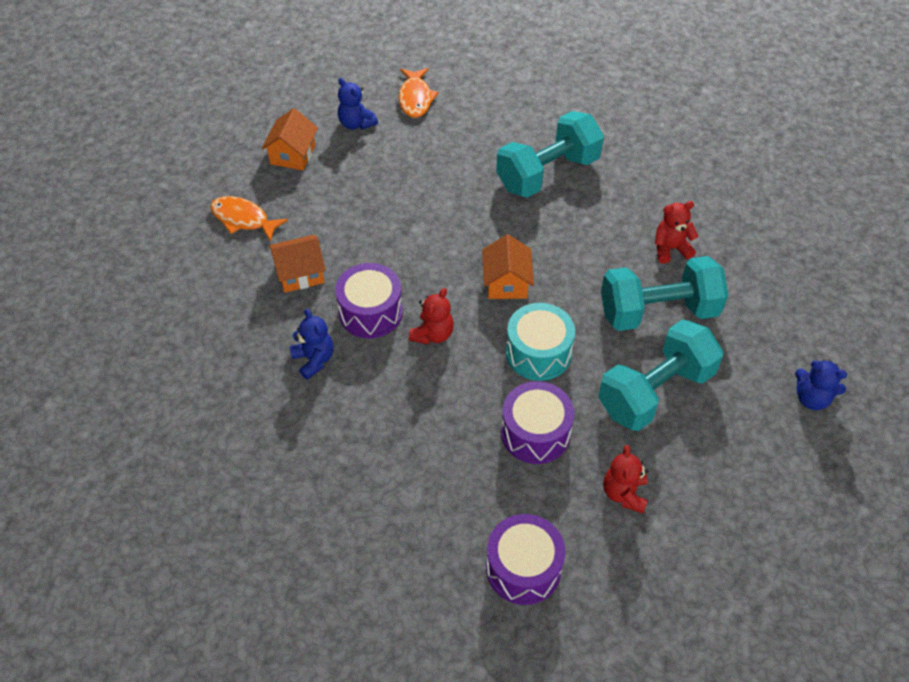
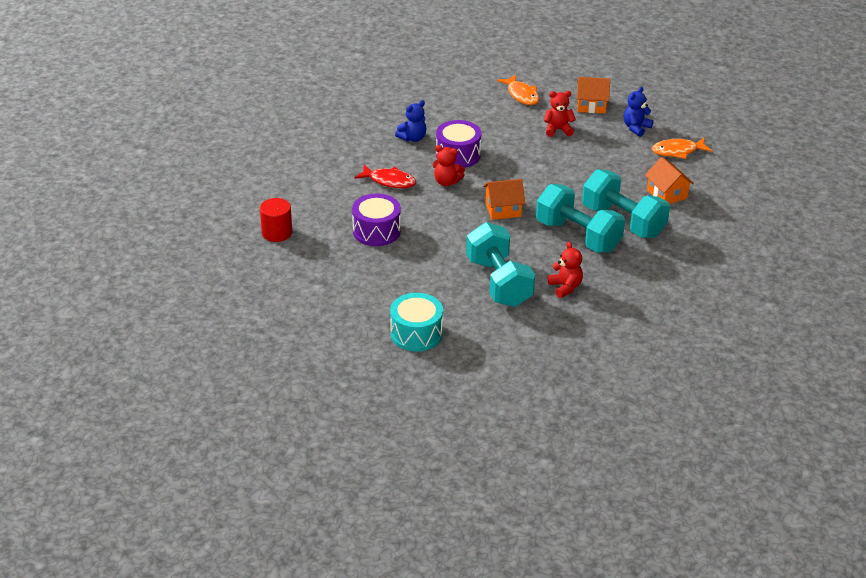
camera: 80 degrees right, 15 degrees down
orange fish [210,196,288,242] -> orange fish turned 135 degrees clockwise [497,75,539,105]
orange house [269,235,326,293] -> orange house moved to [645,157,694,204]
purple drum [486,514,566,605] -> red cylinder [260,198,292,242]
turquoise drum [506,303,575,381] -> turquoise drum moved to [390,293,443,351]
turquoise dumbbell [598,319,723,431] -> turquoise dumbbell moved to [536,184,625,253]
red teddy bear [603,445,648,514] -> red teddy bear moved to [544,91,576,137]
blue teddy bear [795,360,847,410] -> none
none -> red fish [354,165,416,189]

